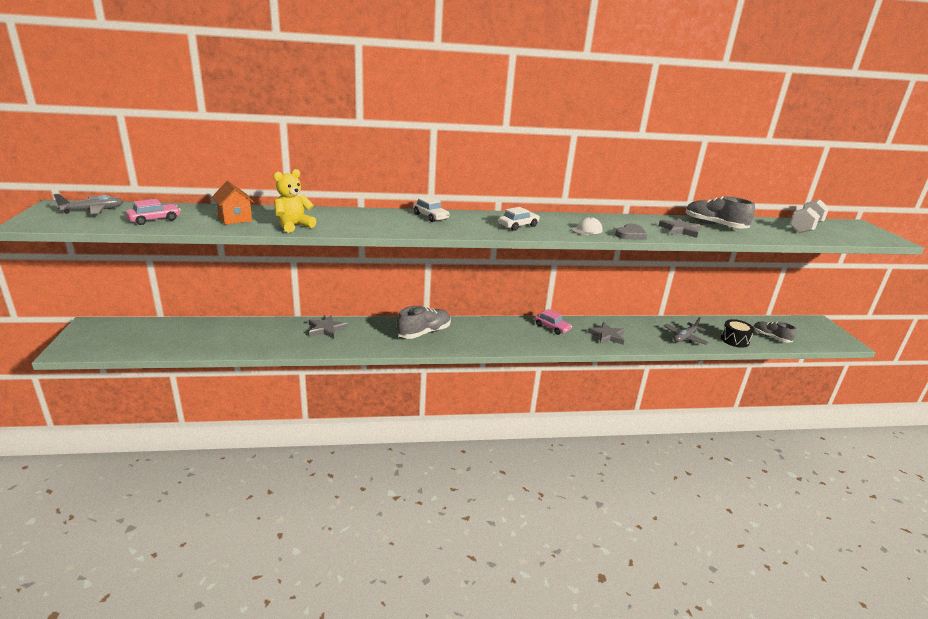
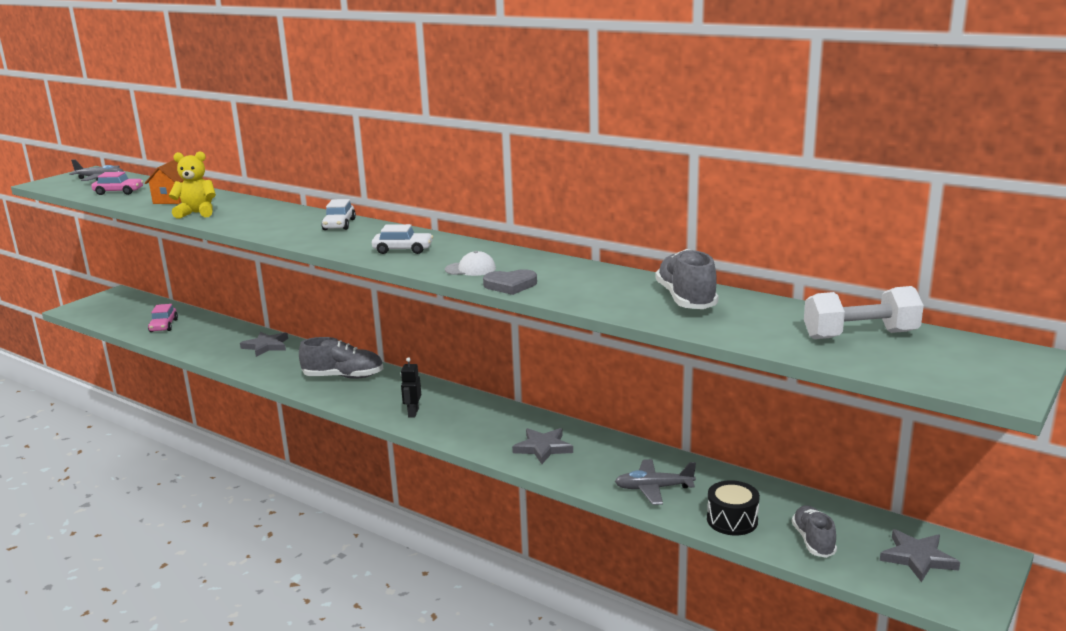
camera: 45 degrees right, 5 degrees down
pink car [535,309,572,335] -> pink car moved to [148,304,178,332]
grey star [659,218,702,238] -> grey star moved to [880,529,960,582]
none -> black robot [401,357,421,418]

